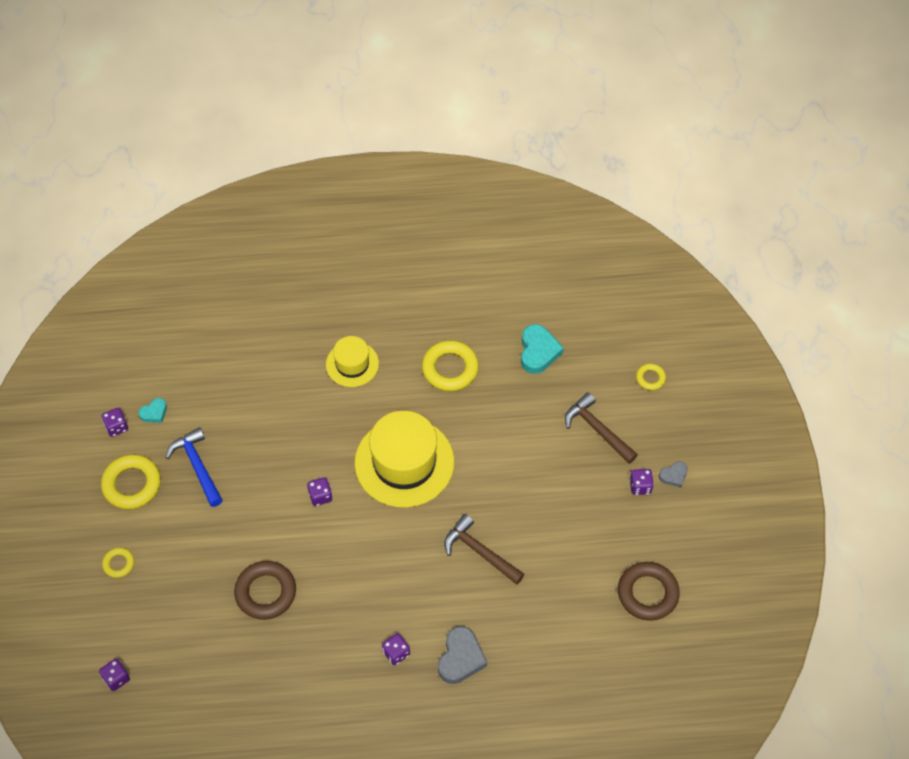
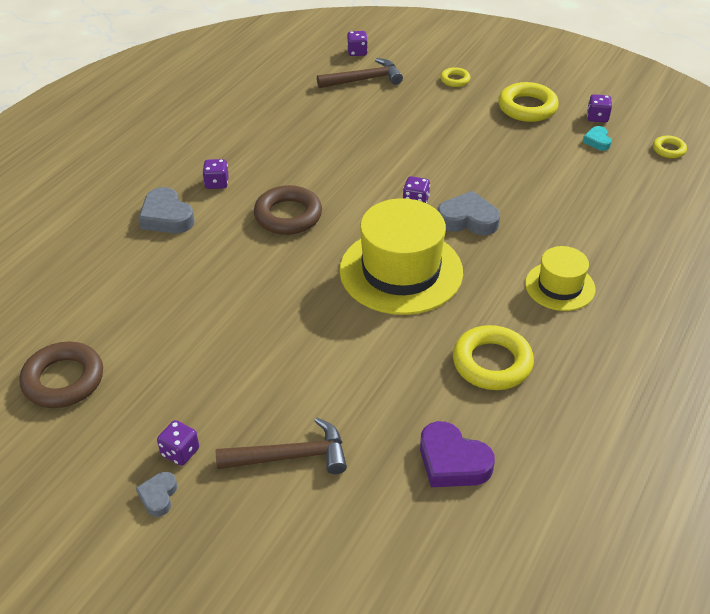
camera: 125 degrees right, 15 degrees down
blue hammer [166,427,223,507] -> none
brown ring [234,561,296,620] -> brown ring moved to [254,185,322,235]
brown hammer [445,514,525,585] -> brown hammer moved to [317,58,403,88]
turquoise heart [521,324,564,374] -> purple heart [420,421,495,487]
yellow ring [636,363,666,390] -> yellow ring moved to [653,136,687,158]
none -> grey heart [437,191,500,235]

